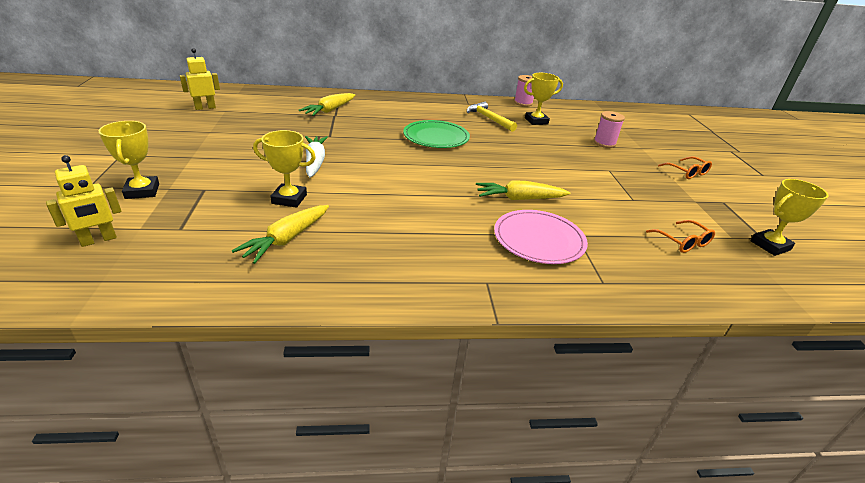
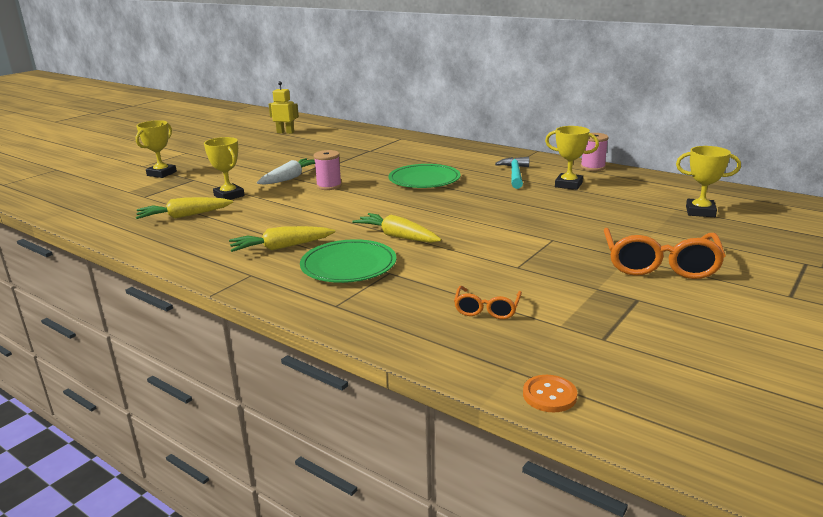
camera: 45 degrees right, 10 degrees down
yellow robot [46,155,121,247] -> none
yellow carrot [299,93,355,116] -> yellow carrot moved to [229,226,335,252]
yellow hammer [467,102,517,132] -> turquoise hammer [495,157,529,189]
pink plate [494,210,588,264] -> green plate [300,239,396,283]
pink spool [594,111,625,148] -> pink spool moved to [314,150,342,190]
orange glasses [658,157,712,179] -> orange glasses [604,228,726,279], size x1.90
yellow trophy [750,179,828,256] -> yellow trophy moved to [676,146,741,217]
none -> orange button [523,375,577,412]

